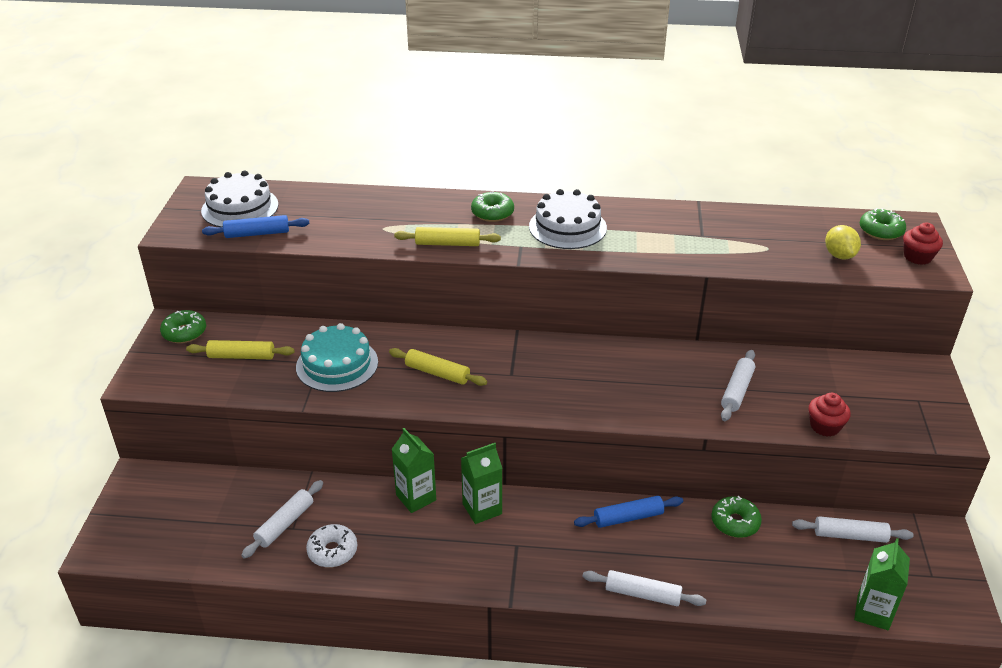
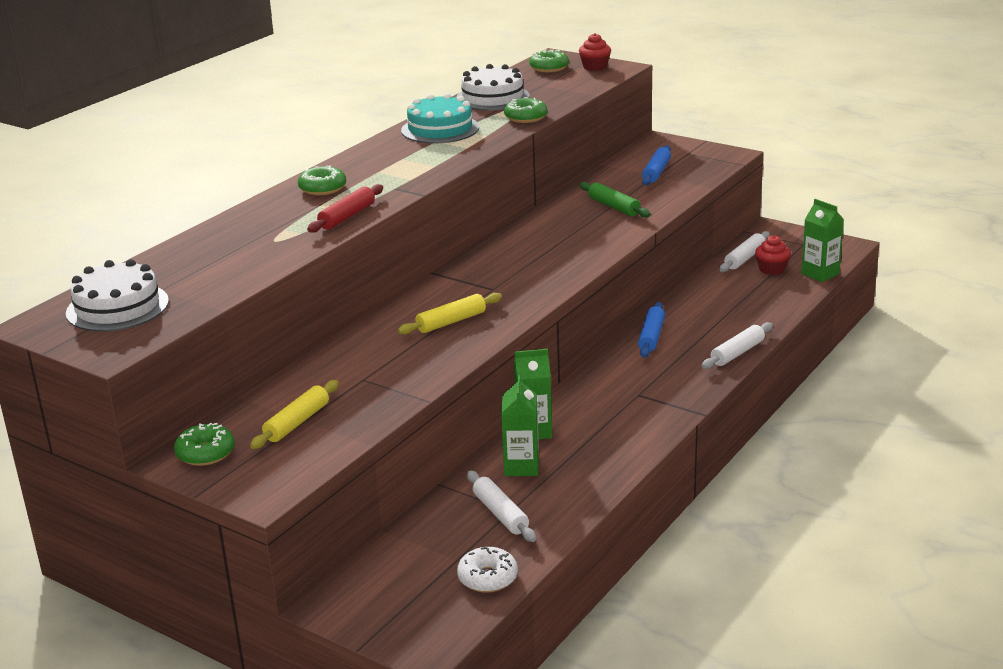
camera: 60 degrees left, 10 degrees down
blue rolling pin [202,215,309,238] -> blue rolling pin moved to [642,145,671,185]
turquoise cake [296,323,378,392] -> turquoise cake moved to [401,93,479,143]
white donut [306,524,357,567] -> white donut moved to [457,546,518,592]
yellow rolling pin [394,227,501,246] -> red rolling pin [307,184,383,233]
green carton [461,443,502,524] -> green carton moved to [501,375,539,476]
white cake [529,189,607,249] -> white cake moved to [456,64,530,111]
green donut [711,496,762,538] -> green donut moved to [504,97,548,123]
white rolling pin [721,350,755,421] -> green rolling pin [579,182,651,218]
red cupcake [808,393,851,437] -> red cupcake moved to [755,235,791,275]
yellow lemon [825,225,861,259] -> none

